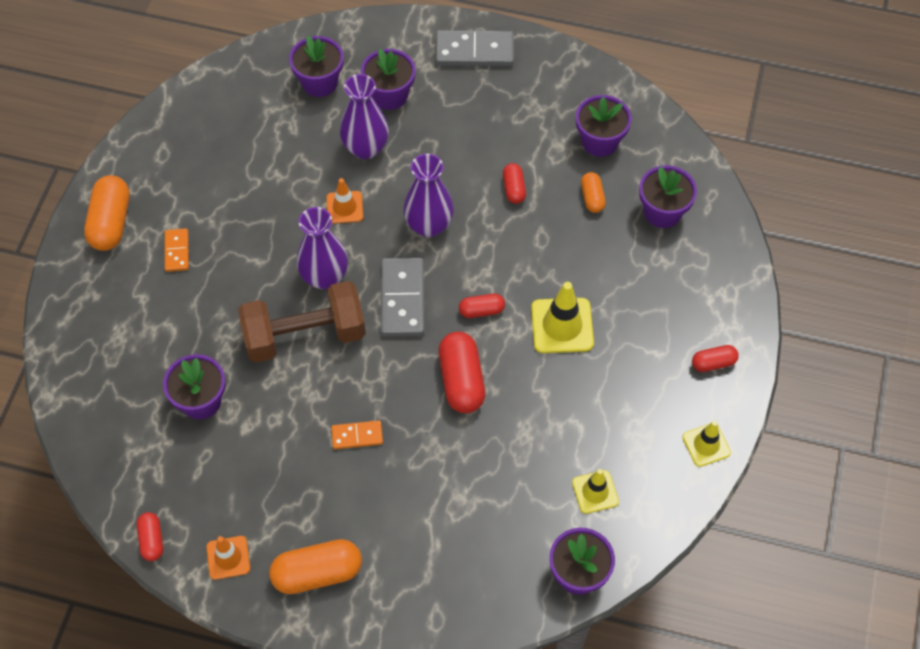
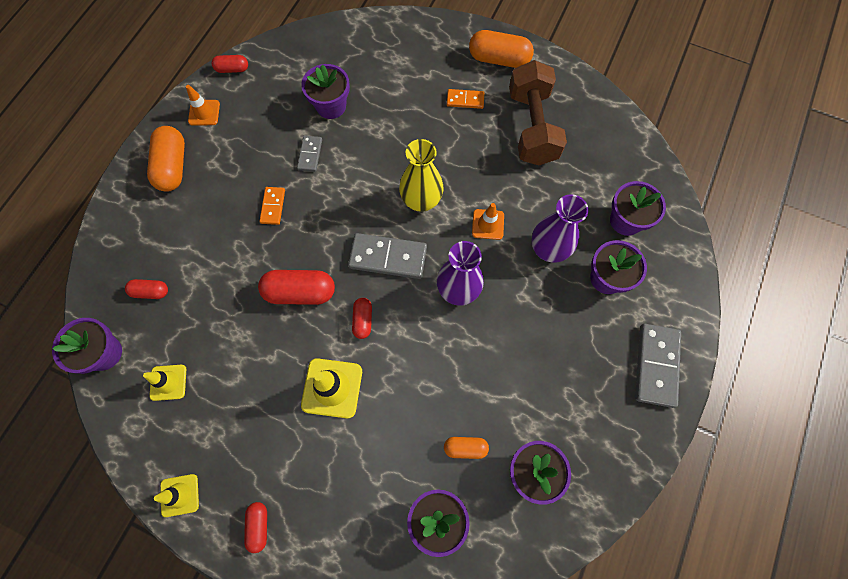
camera: 100 degrees right, 10 degrees up
brown dumbbell [238,281,366,363] -> brown dumbbell moved to [509,60,567,165]
purple vase [296,207,348,290] -> yellow vase [399,139,444,212]
red capsule [503,163,526,204] -> red capsule moved to [125,279,168,299]
none -> grey domino [297,136,322,172]

